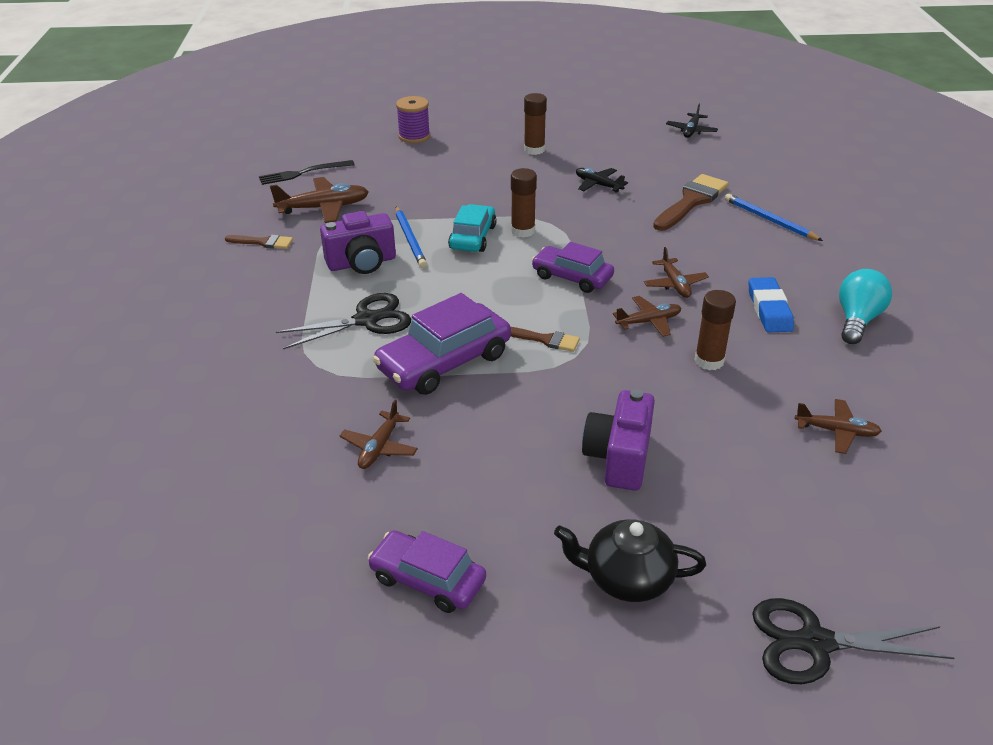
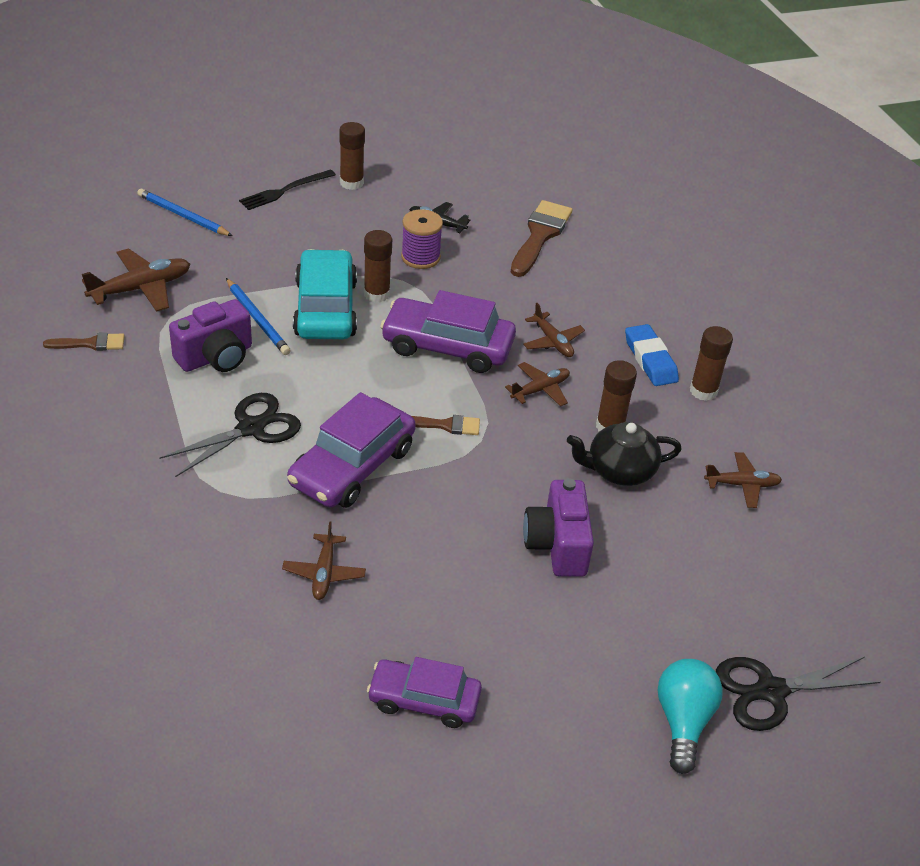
camera: 20 degrees left, 5 degrees up
black fork [259,160,355,185] -> black fork moved to [239,170,336,210]
purple spool [396,96,430,143] -> purple spool moved to [401,209,443,269]
turquoise car [448,204,497,252] -> turquoise car [293,249,357,339], size x1.53
purple car [532,242,614,293] -> purple car [380,290,516,373], size x1.53
black teapot [554,519,706,602] -> black teapot moved to [567,422,682,486]
black plane [666,104,718,138] -> none
blue pencil [725,194,823,241] -> blue pencil moved to [137,189,232,236]
turquoise light bulb [839,269,892,344] -> turquoise light bulb moved to [658,659,723,774]
none -> brown glue stick [690,326,733,401]

